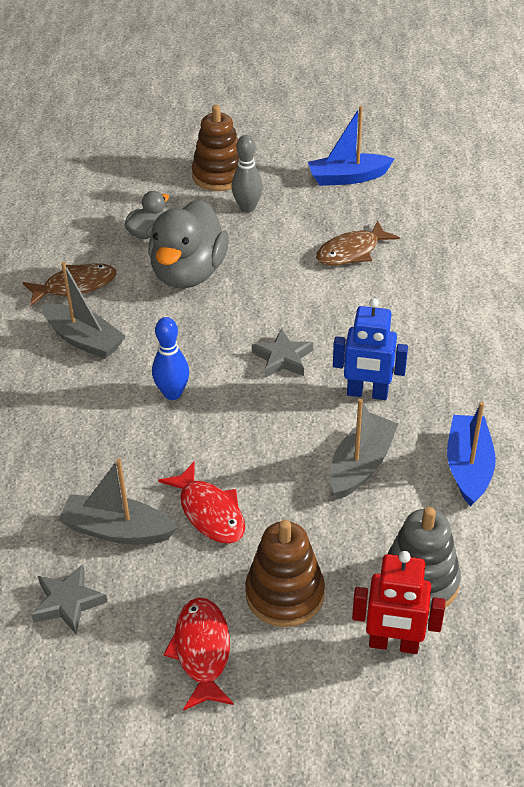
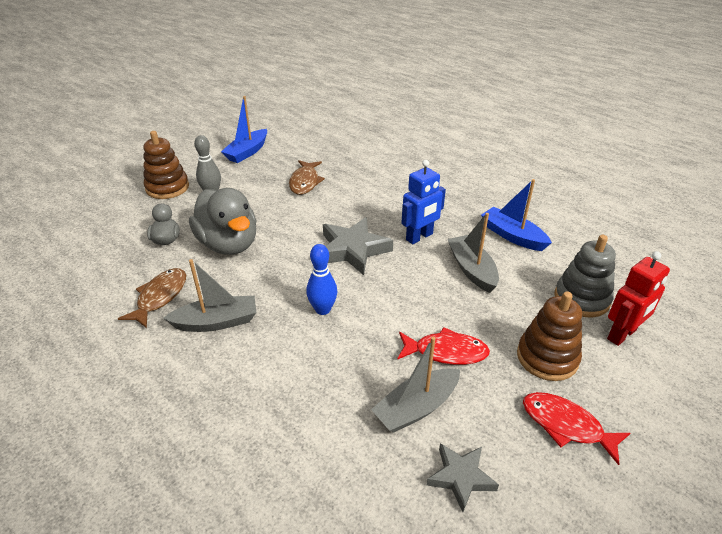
camera: 50 degrees left, 5 degrees down
grey star [252,329,313,378] -> grey star [323,217,393,275], size x1.63

